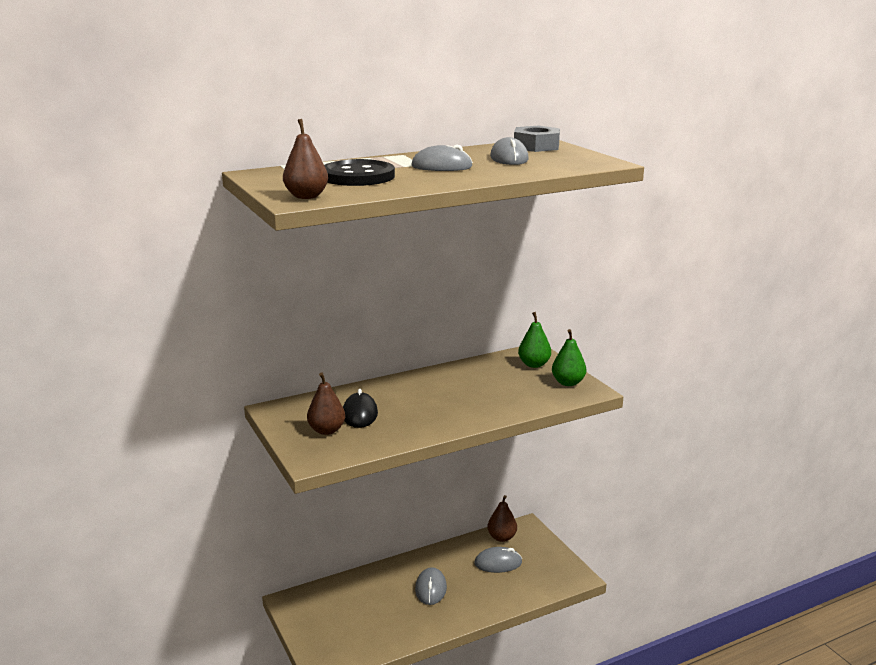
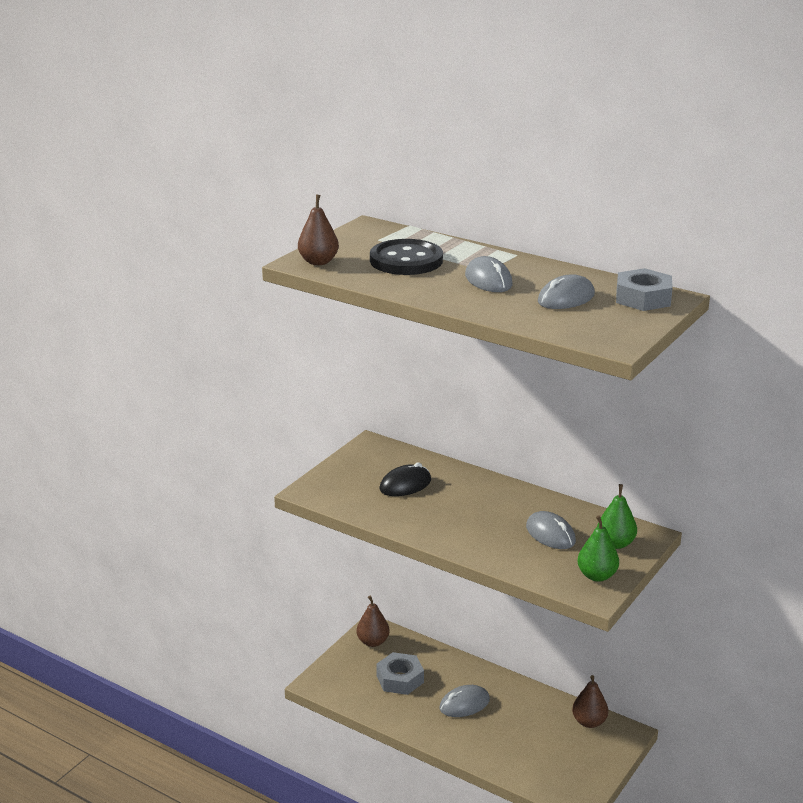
camera: 60 degrees right, 5 degrees up
brown pear [307,373,345,435] -> brown pear moved to [357,595,390,647]
grey mouse [474,547,522,573] -> grey mouse moved to [526,511,576,549]
none -> grey nut [376,652,424,695]

